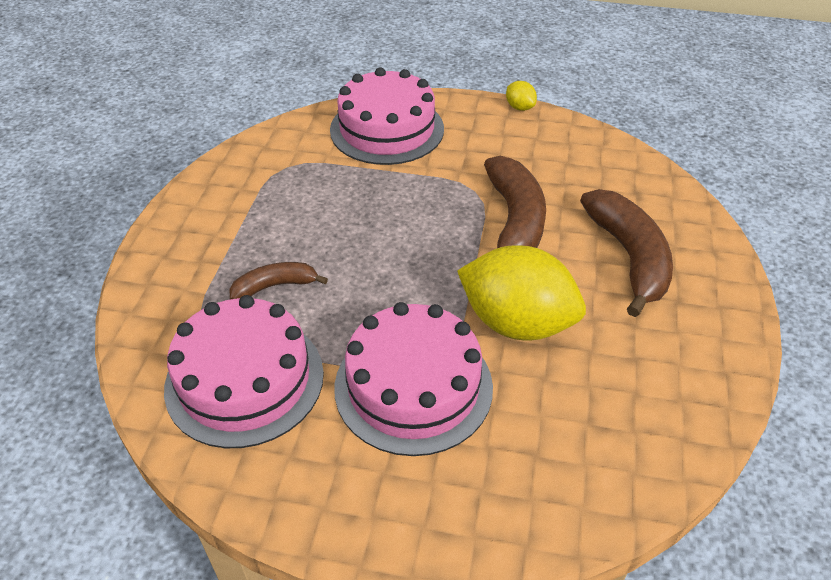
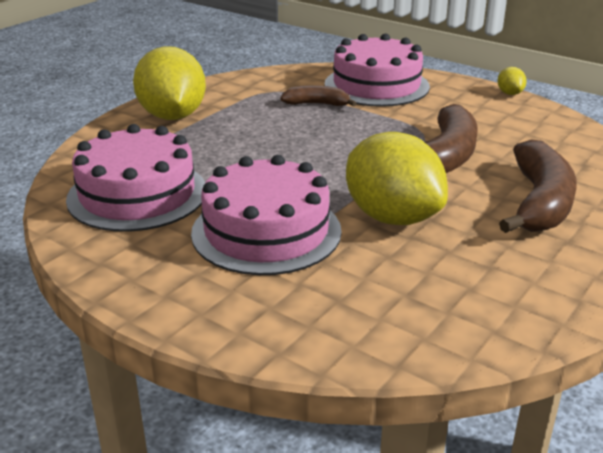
camera: 25 degrees right, 15 degrees down
brown banana [230,262,328,300] -> brown banana moved to [280,85,357,107]
none -> yellow lemon [133,46,206,120]

